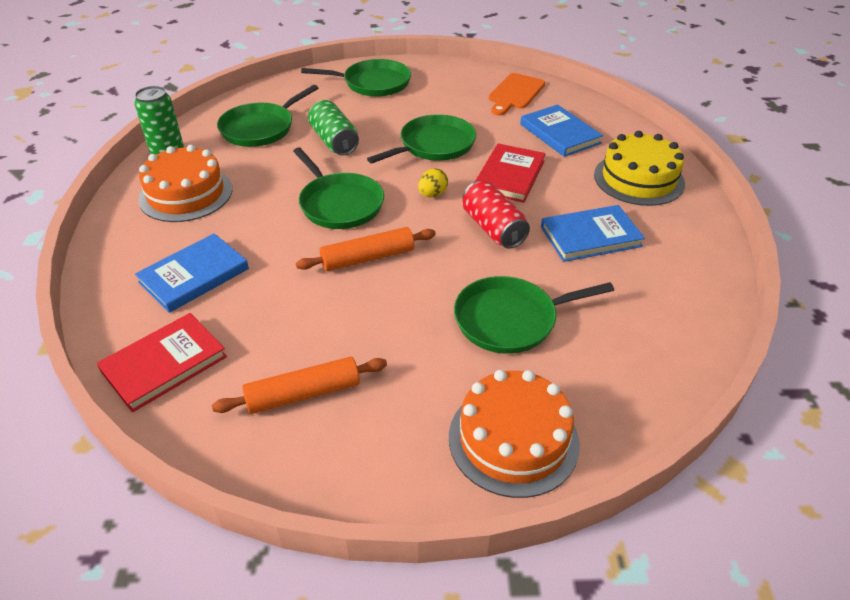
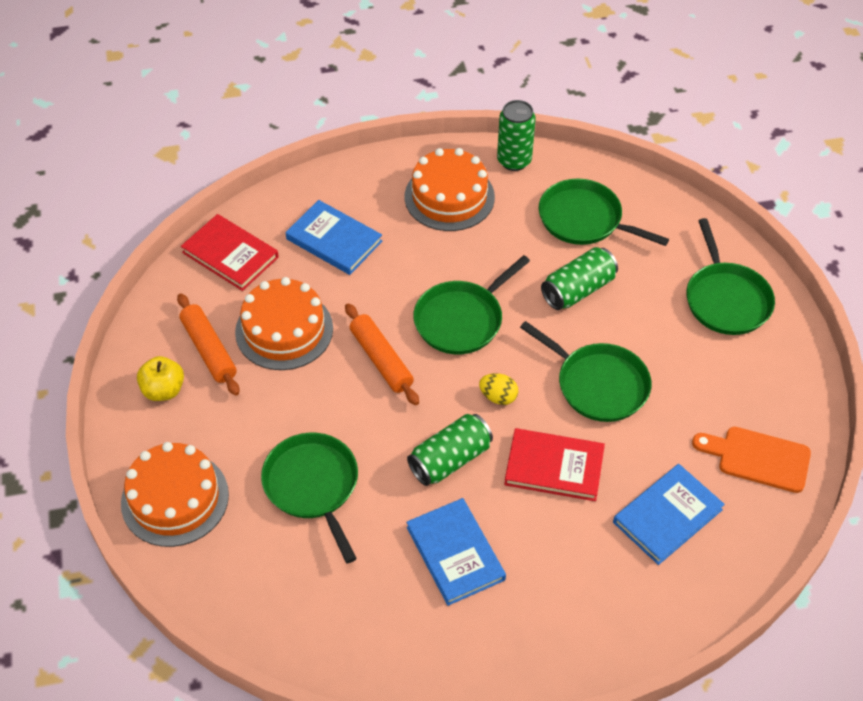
camera: 80 degrees right, 10 degrees up
red can [462,181,530,249] -> green can [407,414,493,486]
yellow cake [594,131,685,206] -> none
none -> yellow apple [137,356,184,401]
none -> orange cake [235,277,333,370]

